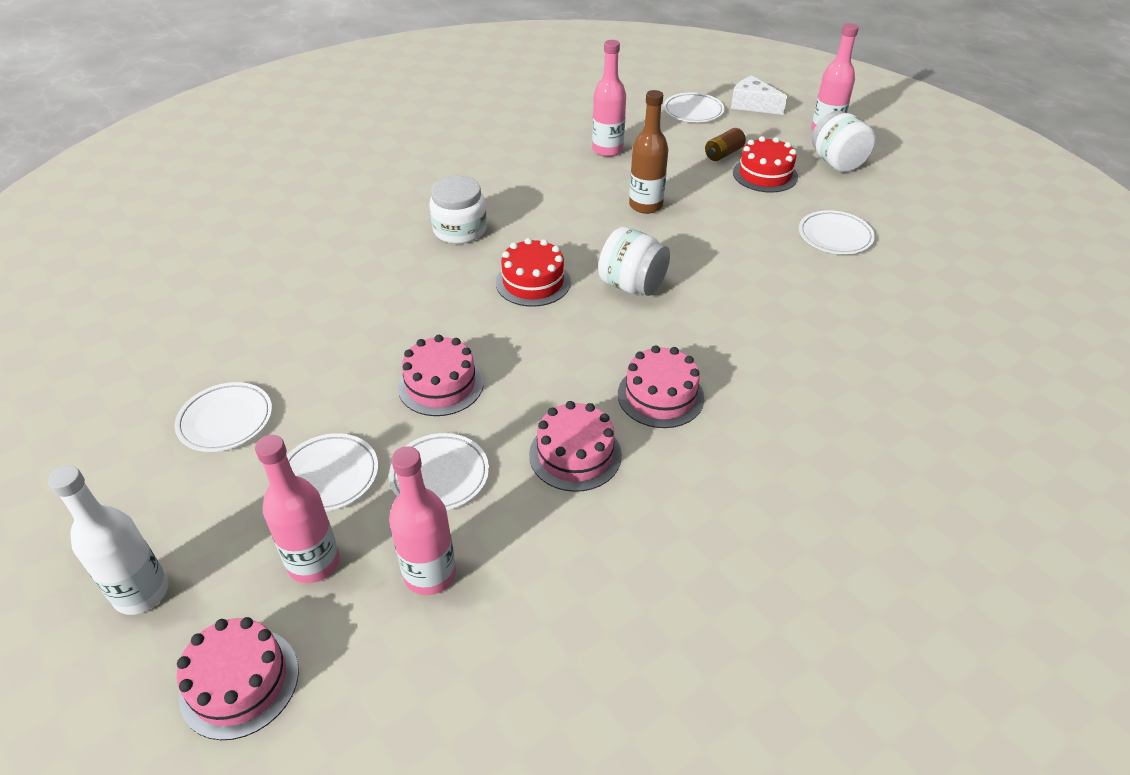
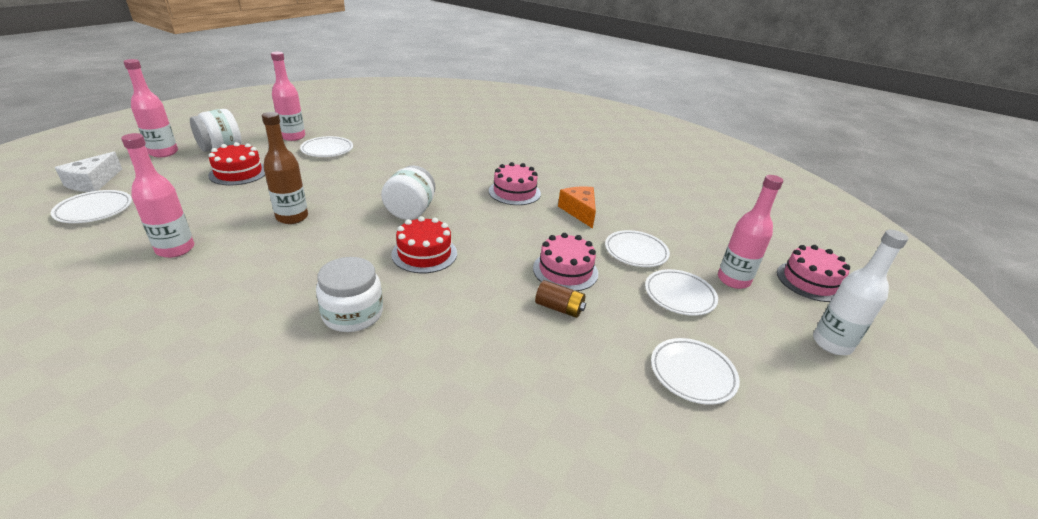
camera: 115 degrees left, 10 degrees down
pink bottle [389,446,456,595] -> pink bottle moved to [271,52,305,141]
pink cake [529,401,622,492] -> orange cheese [558,187,596,229]
brown battery [705,128,746,161] -> brown battery moved to [535,280,586,318]

